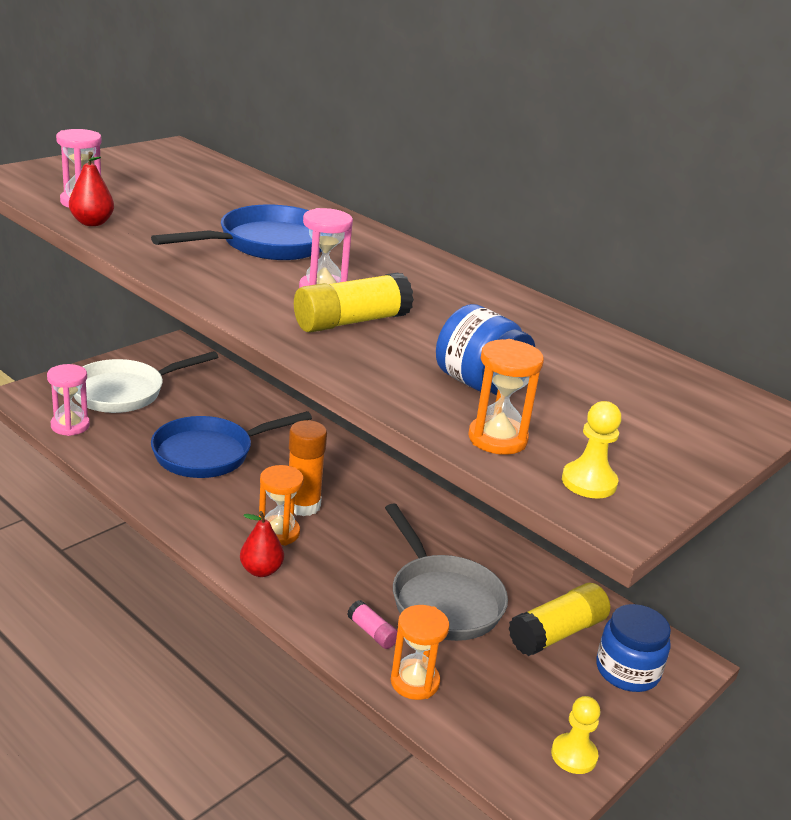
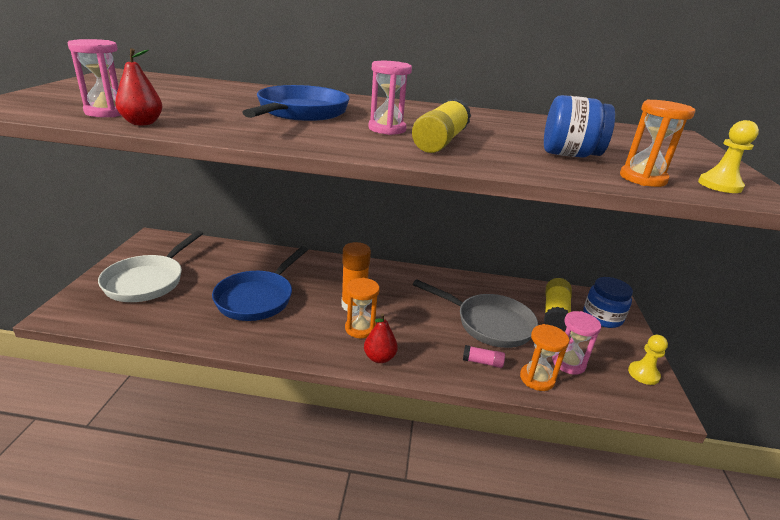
camera: 35 degrees left, 0 degrees up
pink hourglass [47,364,90,436] -> pink hourglass moved to [552,311,601,375]

